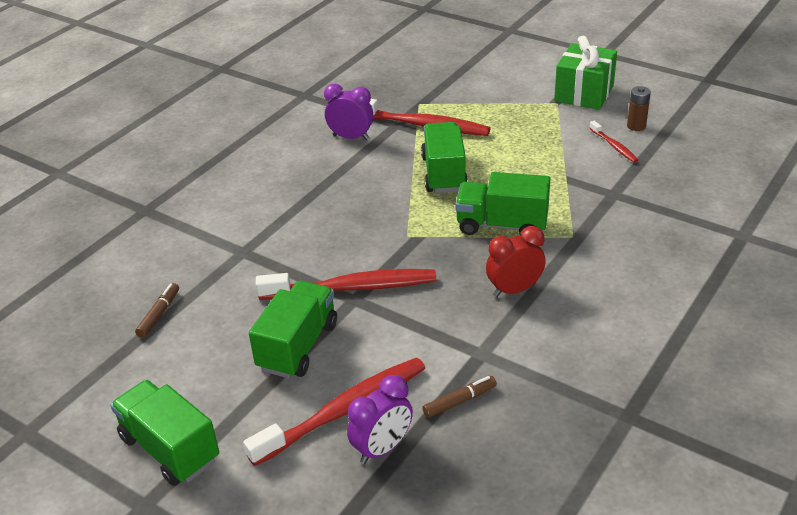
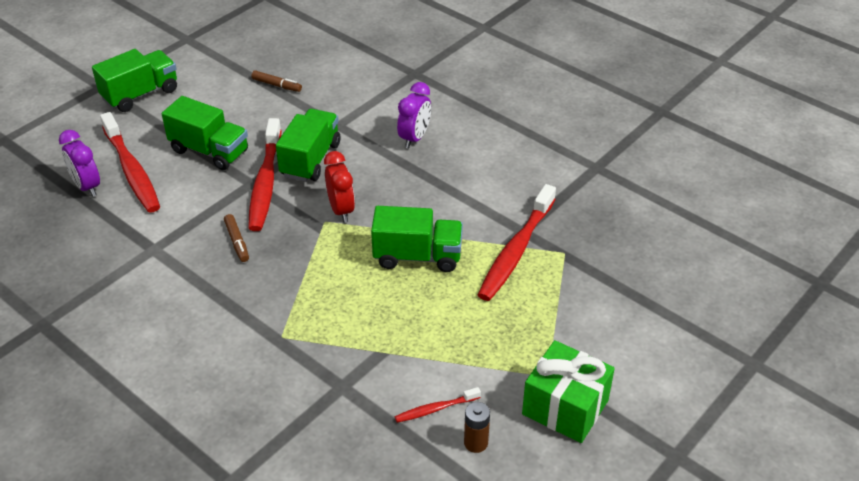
camera: 95 degrees right, 5 degrees up
purple clock [324,84,374,140] -> purple clock moved to [397,82,431,148]
brown marker [422,376,497,418] -> brown marker moved to [224,214,249,262]
green truck [455,172,550,236] -> green truck moved to [276,109,340,182]
red clock [486,226,546,297] -> red clock moved to [324,151,355,222]

